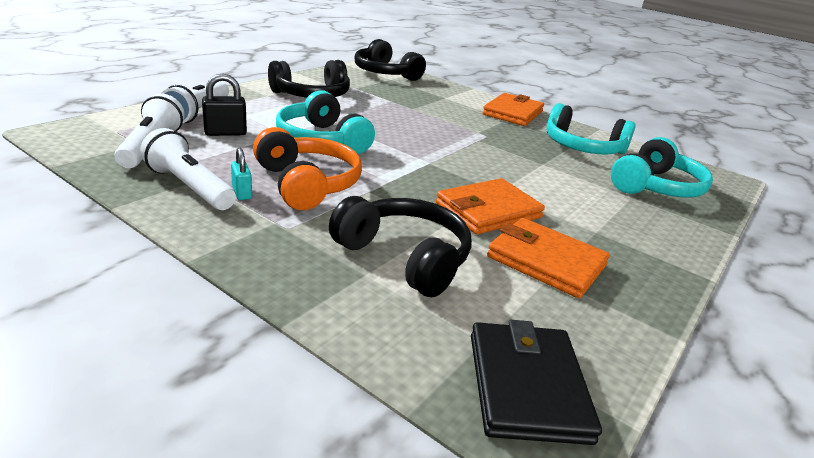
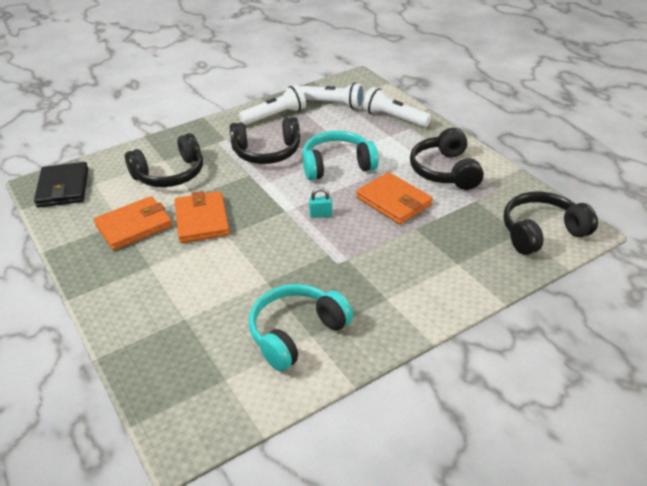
camera: 115 degrees right, 10 degrees up
black padlock [202,73,247,136] -> none
turquoise padlock [231,148,252,200] -> turquoise padlock moved to [309,188,332,218]
orange headphones [253,127,362,210] -> black headphones [230,117,300,164]
black wallet [471,320,602,445] -> black wallet turned 60 degrees clockwise [34,162,88,208]
orange wallet [482,93,544,126] -> orange wallet moved to [356,172,433,225]
turquoise headphones [611,137,713,198] -> none

